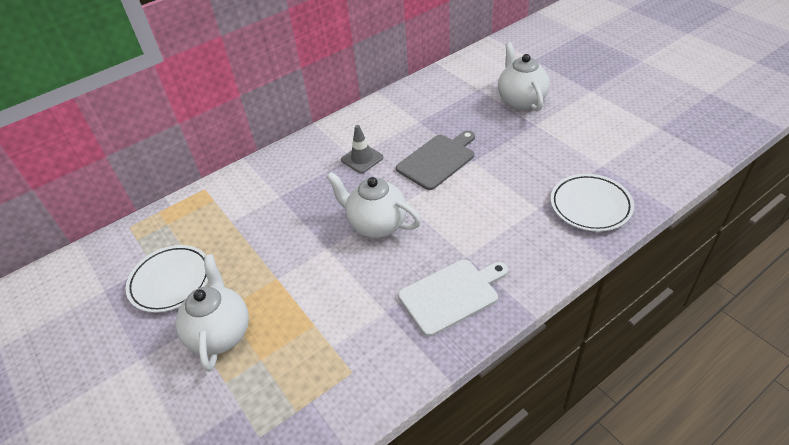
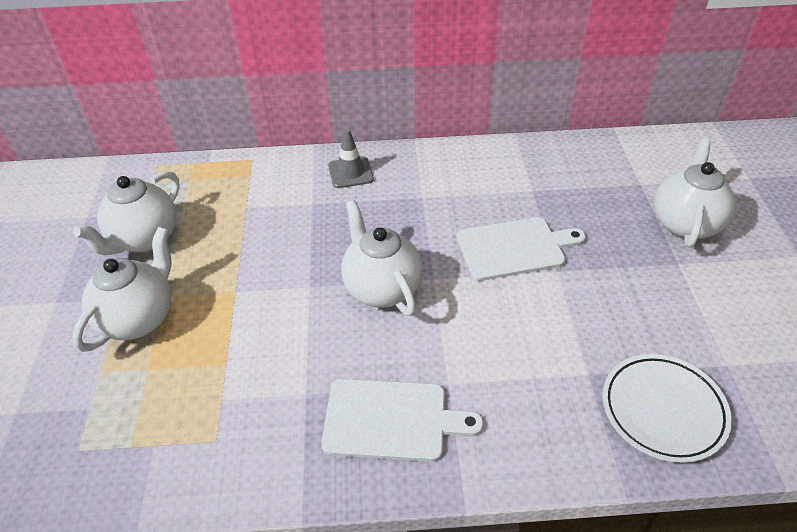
camera: 30 degrees right, 0 degrees up
white plate [126,245,208,313] -> white teapot [73,171,180,255]
grey traffic cone [341,125,383,173] -> grey traffic cone moved to [328,129,374,188]
grey cutting board [396,131,475,190] -> white cutting board [457,217,586,281]

